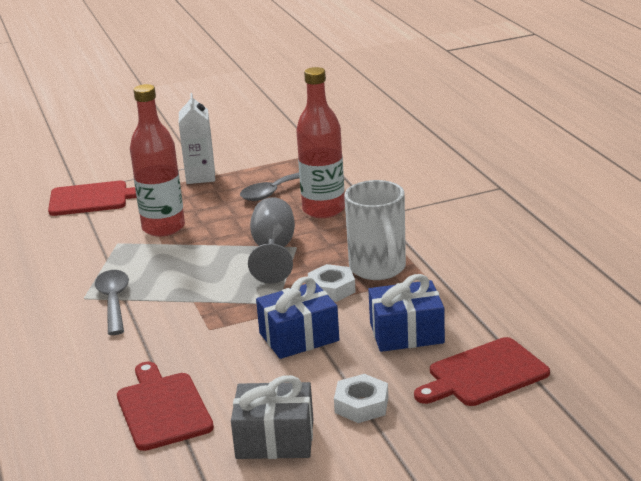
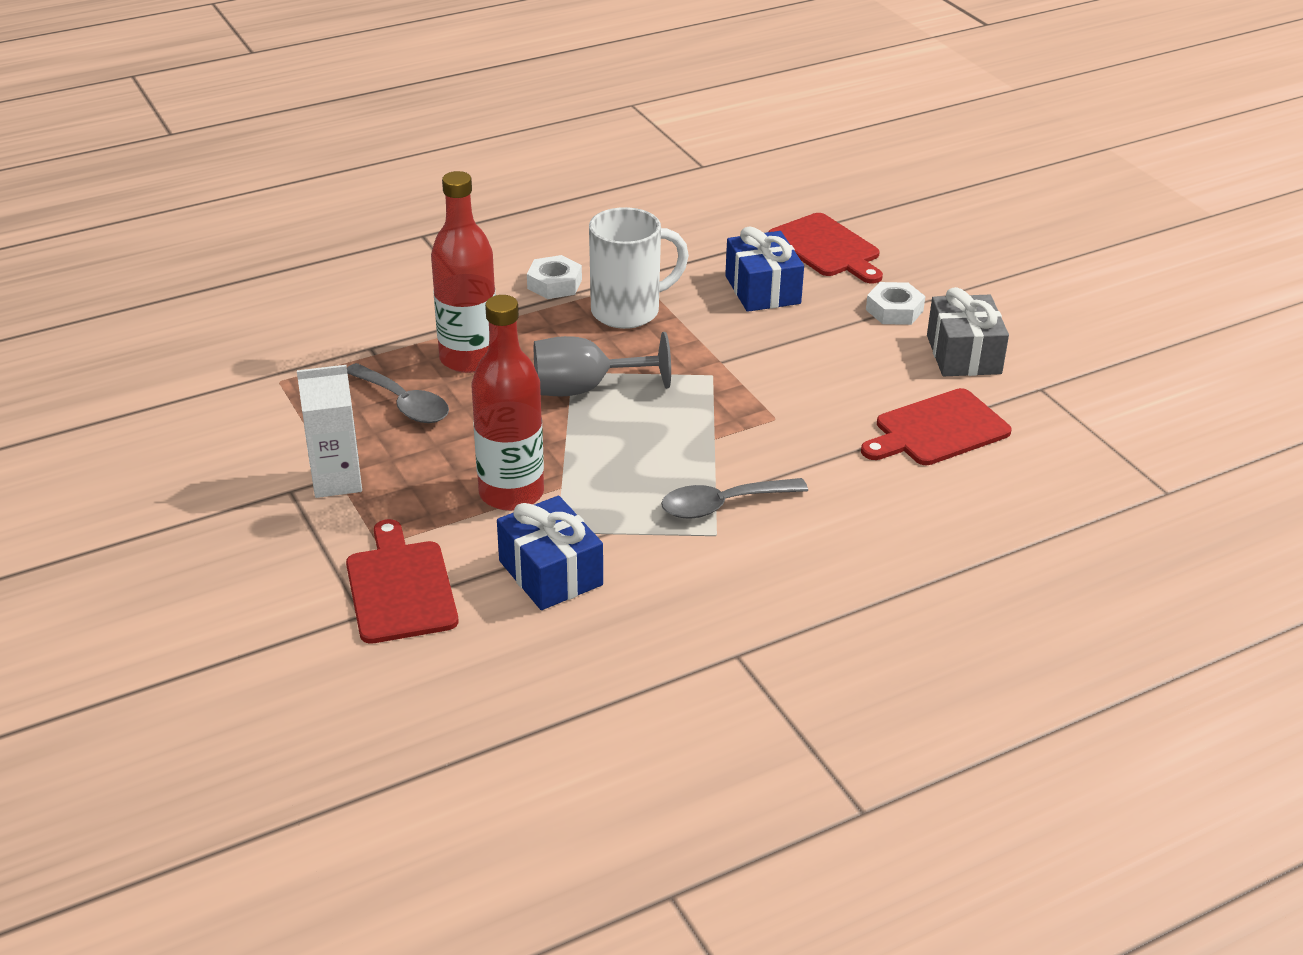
camera: 100 degrees left, 10 degrees up
blue gift [256,276,339,359] -> blue gift moved to [497,496,603,610]
white nut [308,264,356,302] -> white nut moved to [527,255,582,299]

